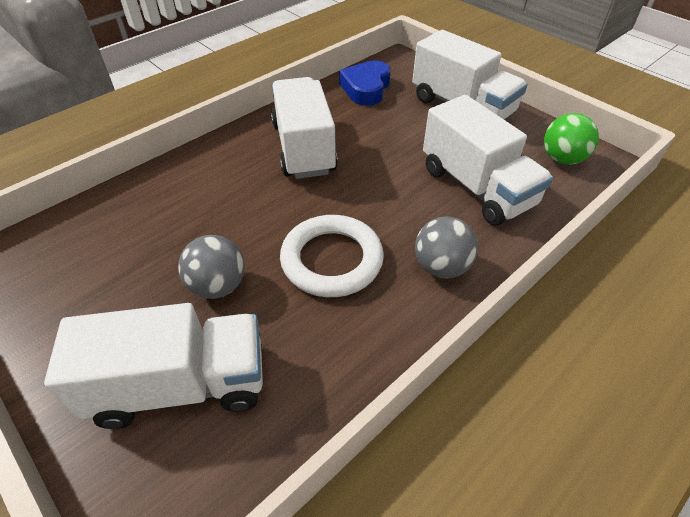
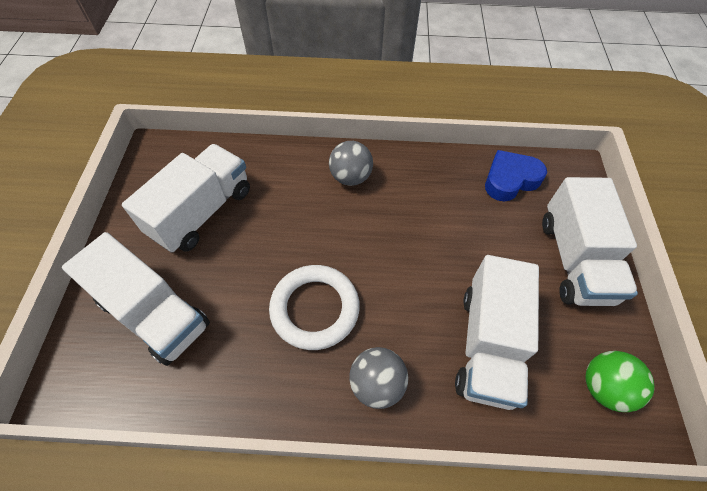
camera: 45 degrees right, 10 degrees up
grey ball [178,235,245,299] -> grey ball moved to [329,141,373,186]
white truck [271,77,338,179] -> white truck moved to [122,144,250,253]

